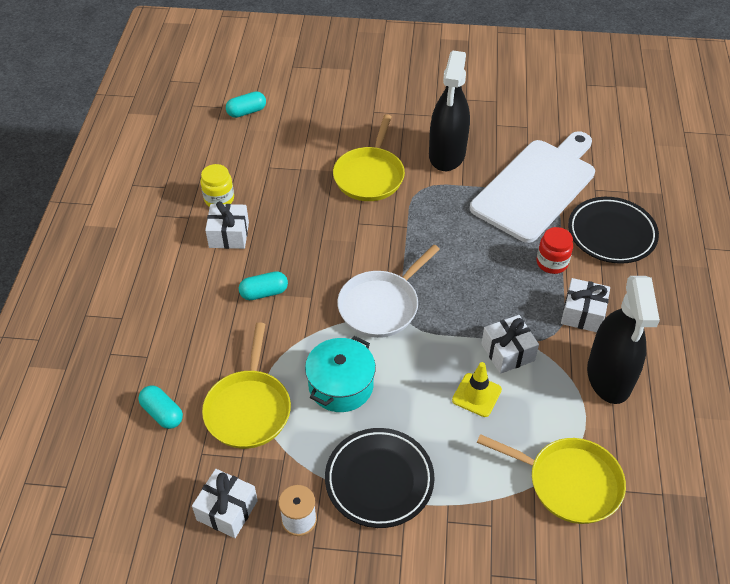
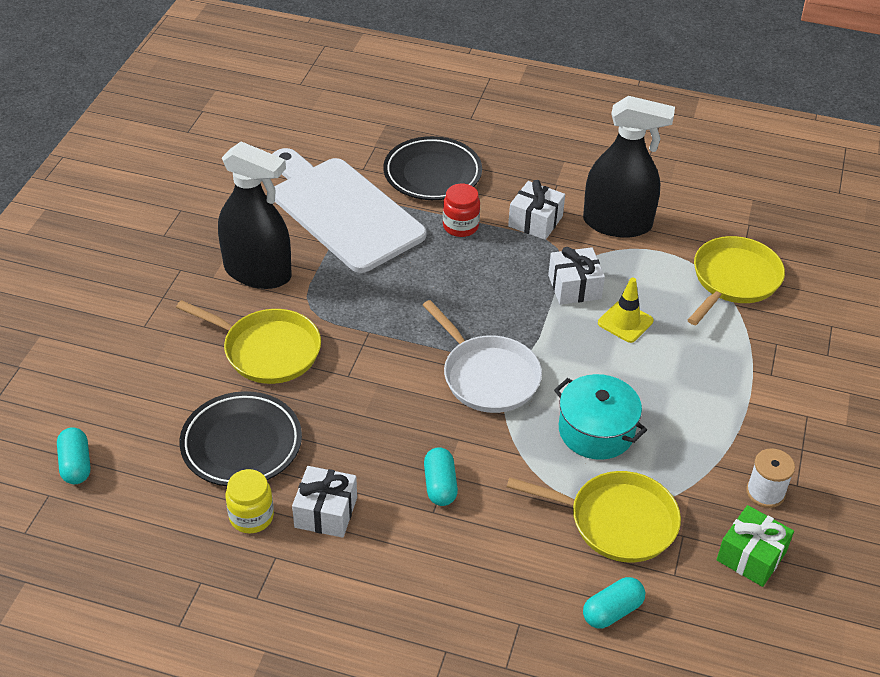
camera: 80 degrees left, 5 degrees down
white gift [192,469,258,538] -> green gift [717,505,794,587]
black plate [325,428,435,528] -> black plate moved to [180,391,302,486]

